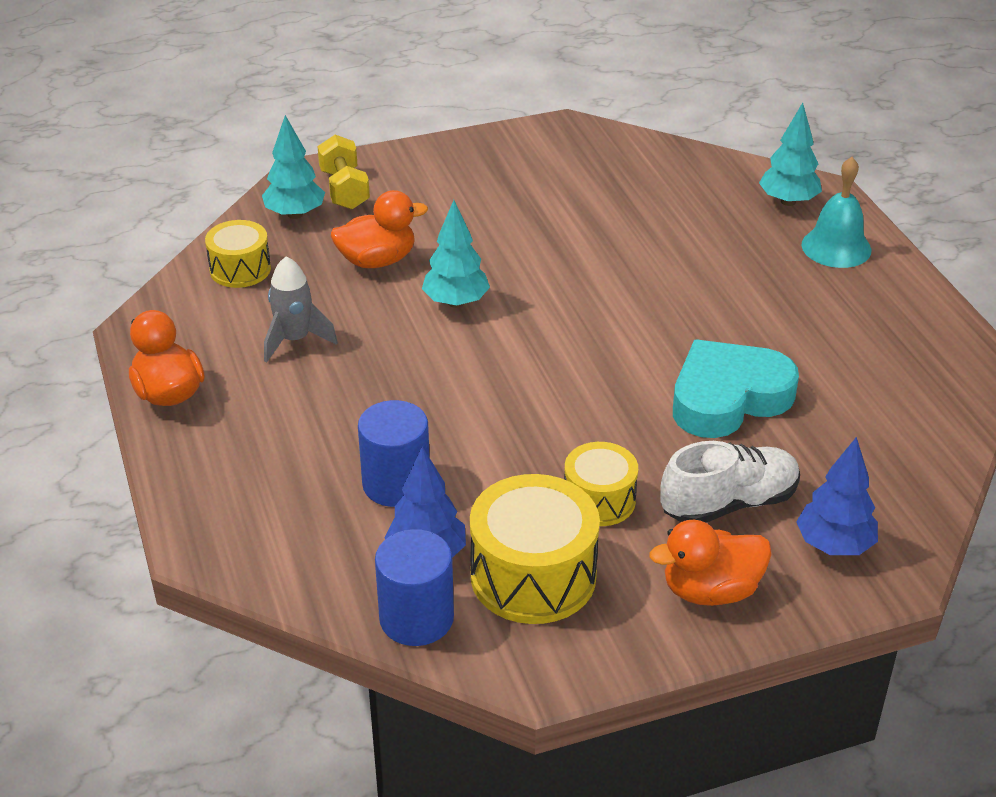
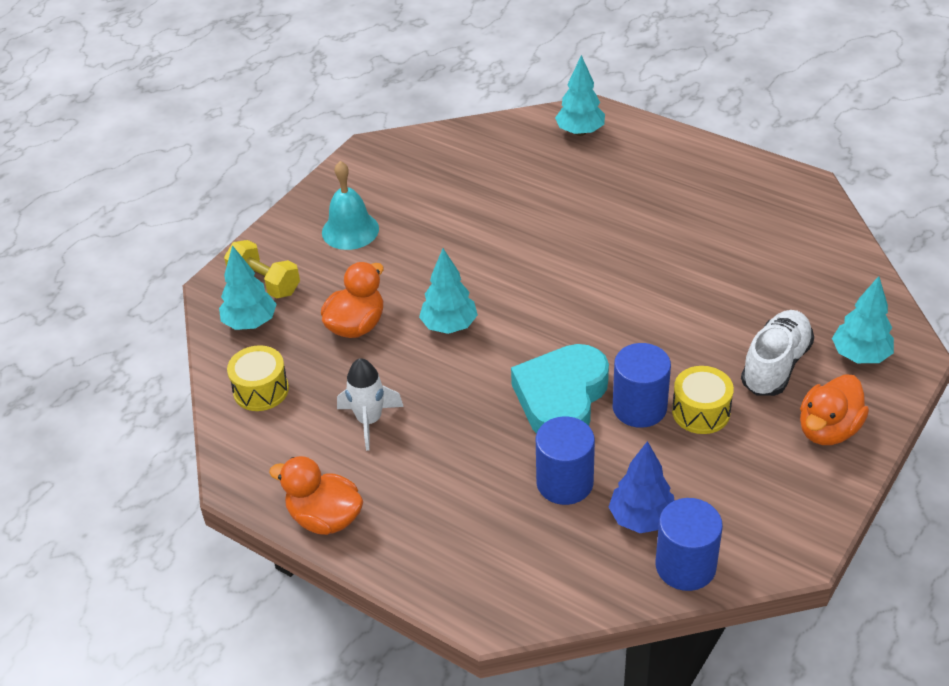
camera: 35 degrees left, 5 degrees up
grey rocket [264,256,338,362] -> white rocket [337,358,404,451]
yellow drum [470,474,600,624] -> none
turquoise heart [673,340,799,438] -> turquoise heart moved to [511,344,609,434]
blue tree [796,437,878,555] -> turquoise tree [832,276,894,363]
turquoise bell [801,157,871,268] -> turquoise bell moved to [322,161,379,250]
none -> blue cylinder [613,343,671,428]

